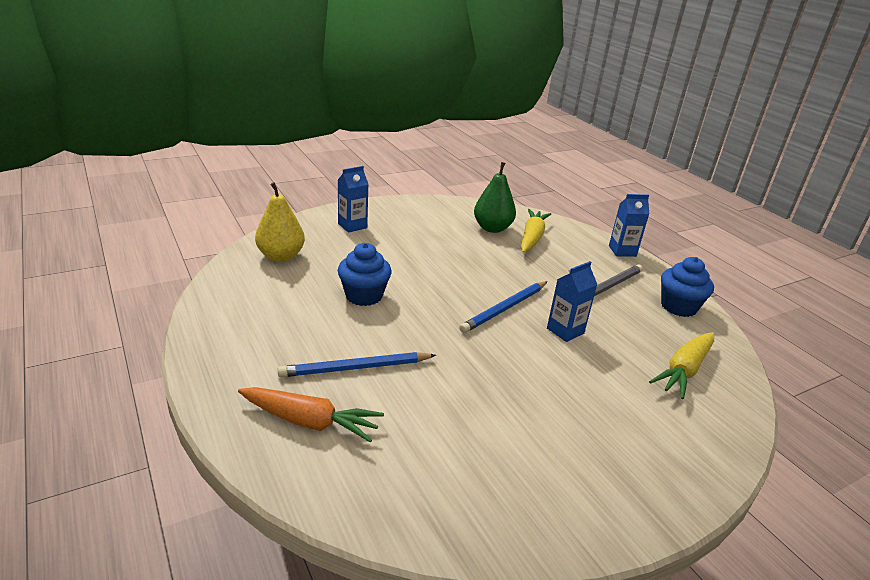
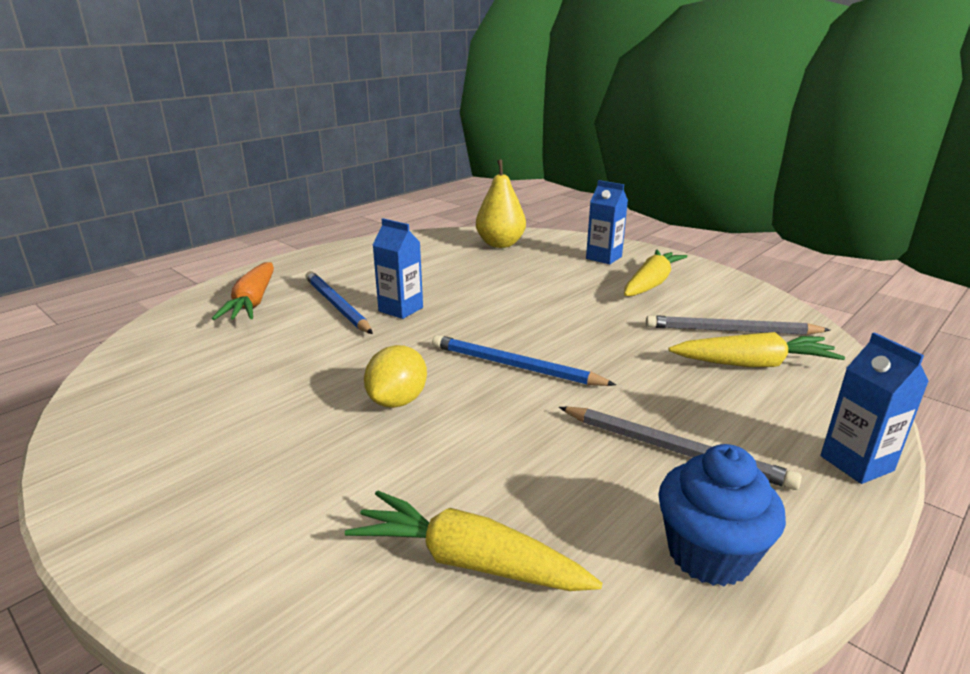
camera: 75 degrees right, 5 degrees down
blue cupcake [338,243,392,306] -> none
green pear [474,162,516,233] -> grey pencil [646,315,830,335]
blue carton [547,261,598,342] -> blue carton moved to [373,218,423,319]
none -> yellow lemon [364,345,427,408]
none -> yellow carrot [624,250,688,296]

